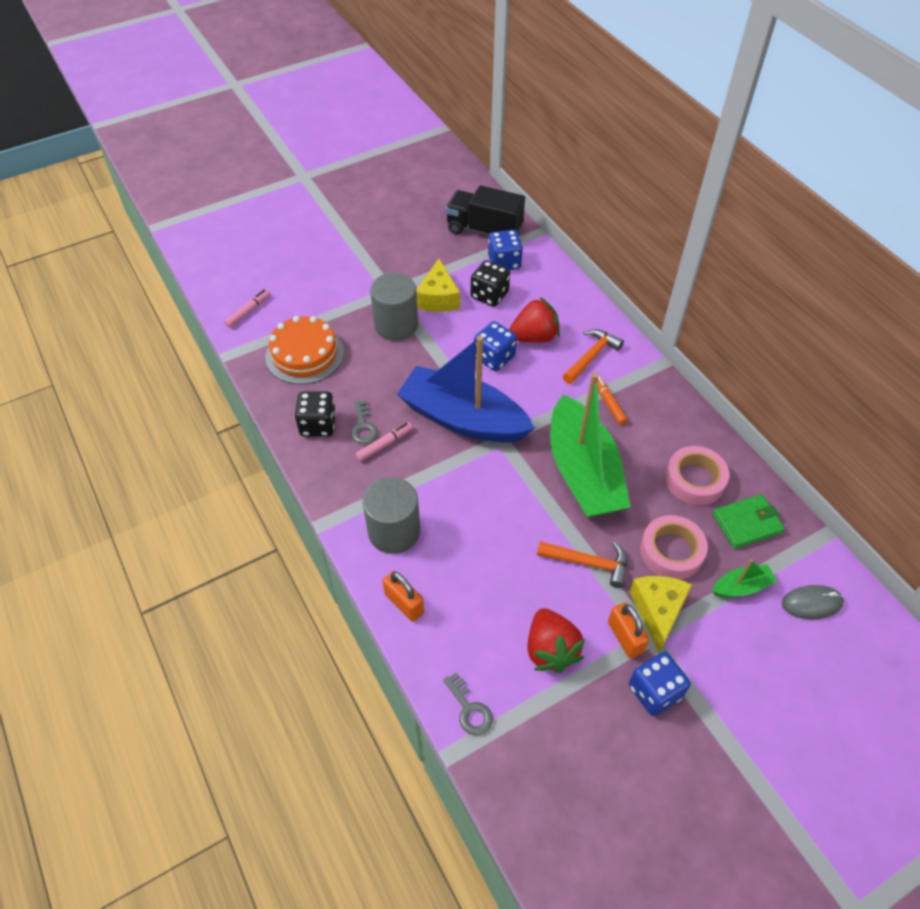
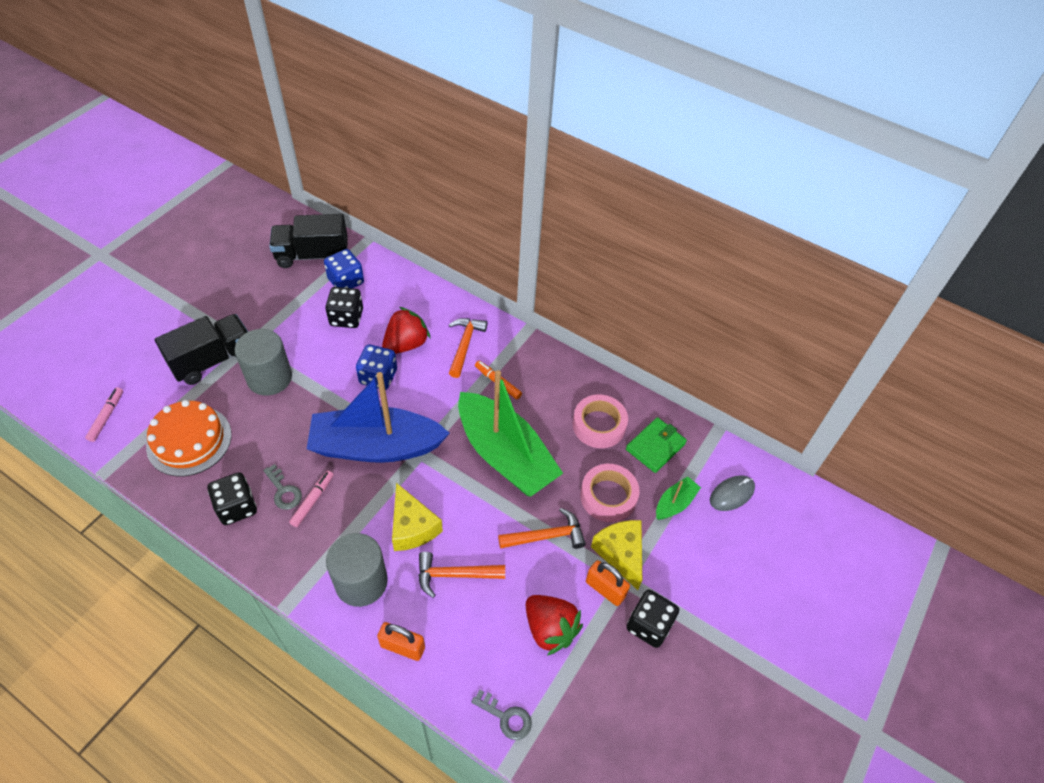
camera: 30 degrees left, 0 degrees up
yellow cheese [416,259,460,312] -> yellow cheese moved to [392,483,443,551]
blue dice [629,652,691,716] -> black dice [627,590,679,648]
none -> black truck [155,314,248,385]
none -> orange hammer [418,552,505,598]

